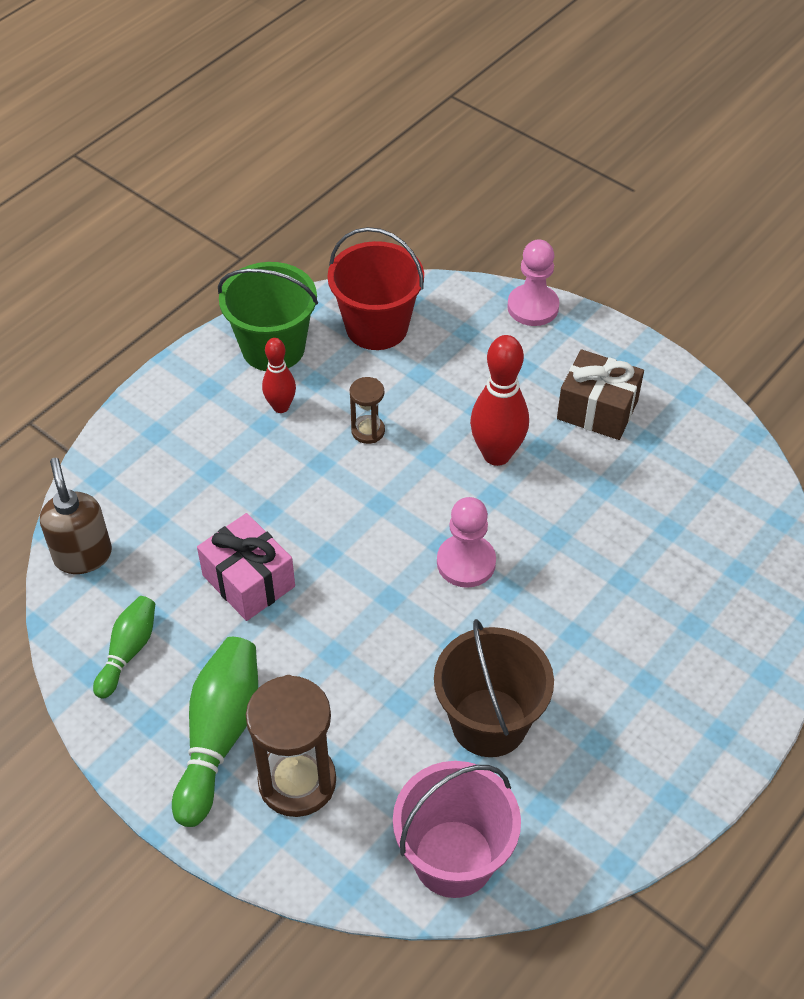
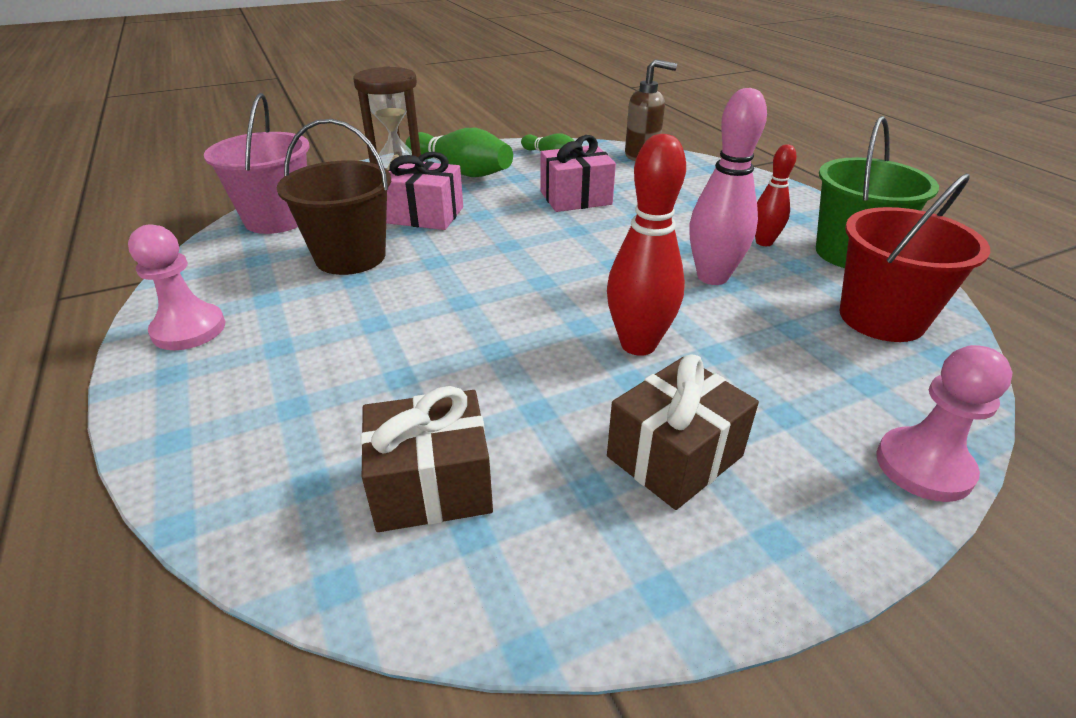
camera: 115 degrees right, 15 degrees down
brown hourglass [350,377,385,444] -> pink bowling pin [689,88,767,285]
pink pawn [437,497,496,588] -> pink pawn moved to [128,224,225,350]
none -> brown gift [360,386,493,532]
none -> pink gift [386,152,463,230]

